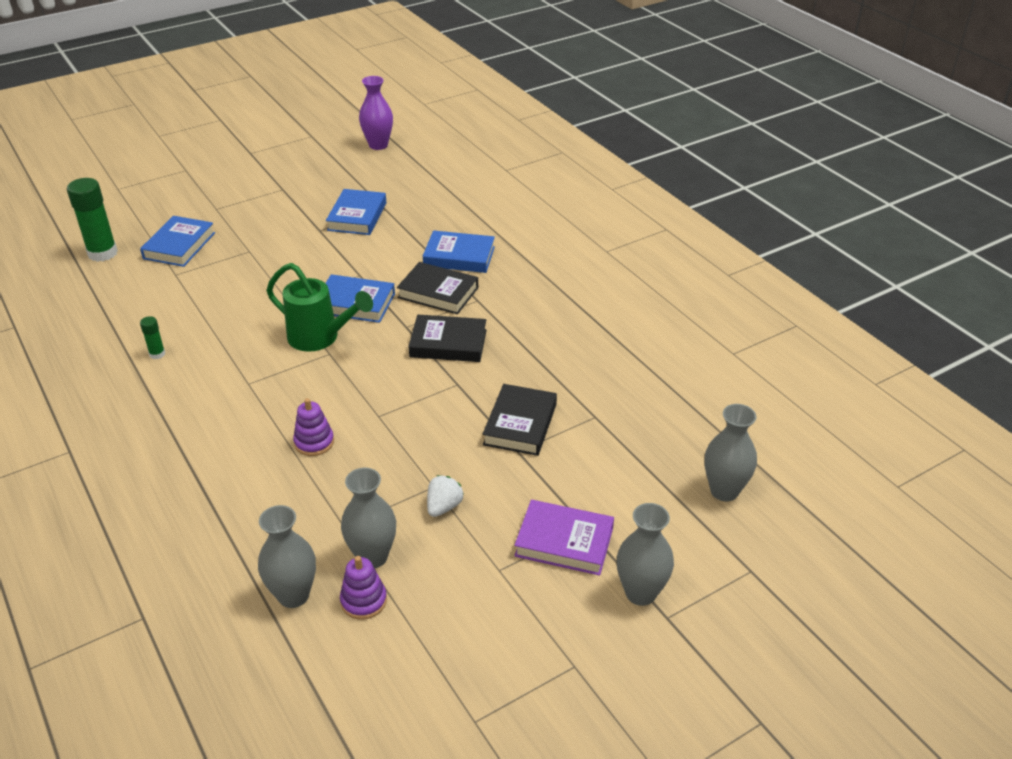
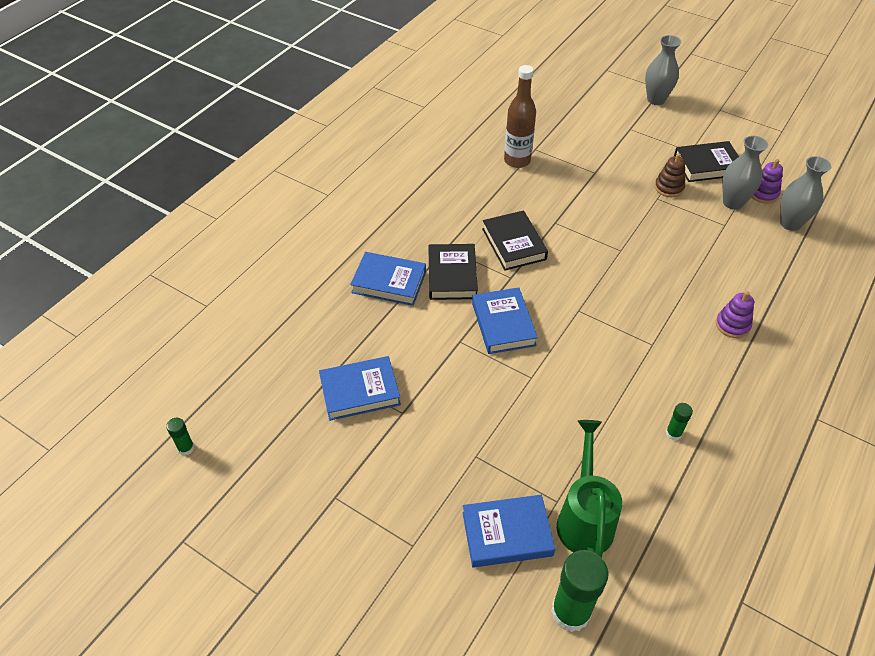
camera: 115 degrees left, 10 degrees up
green watering can [267,263,373,352] -> green watering can moved to [557,420,622,558]
purple stacking toy [293,398,334,456] -> purple stacking toy moved to [716,291,754,338]
purple vase [359,76,393,150] -> green glue stick [166,418,194,455]
blue book [423,230,495,273] -> blue book turned 60 degrees counterclockwise [350,252,426,306]
white strawberry [427,475,464,517] -> brown stacking toy [655,153,685,197]
black book [483,384,557,456] -> black book moved to [674,141,739,182]
purple book [514,500,614,576] -> none
grey vase [704,404,757,502] -> none
none -> brown bottle [504,65,536,168]

